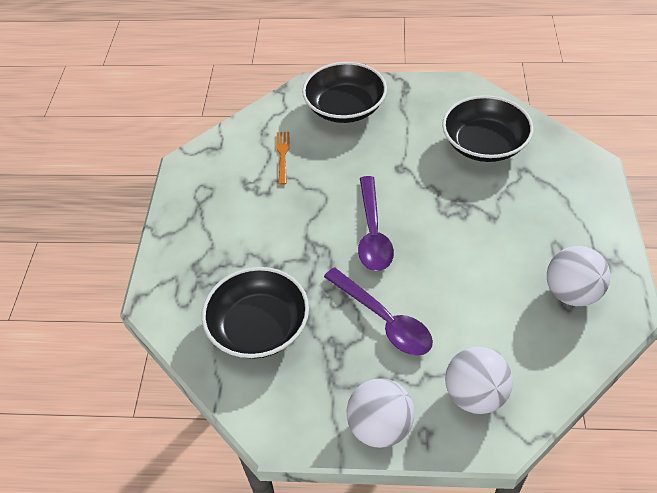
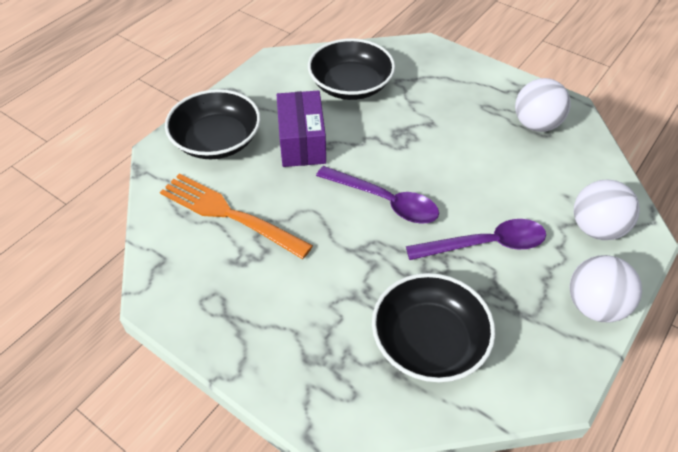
camera: 60 degrees left, 0 degrees up
orange fork [276,132,290,185] -> orange fork [160,174,313,259], size x2.01
none -> purple box [277,91,326,167]

